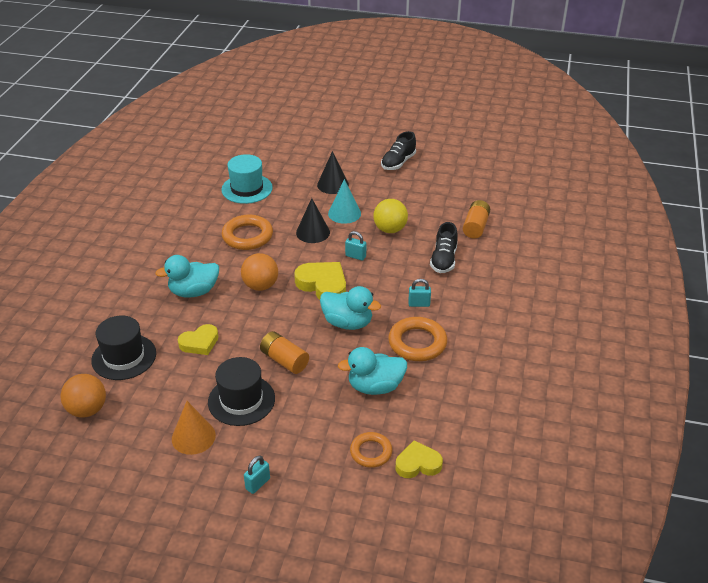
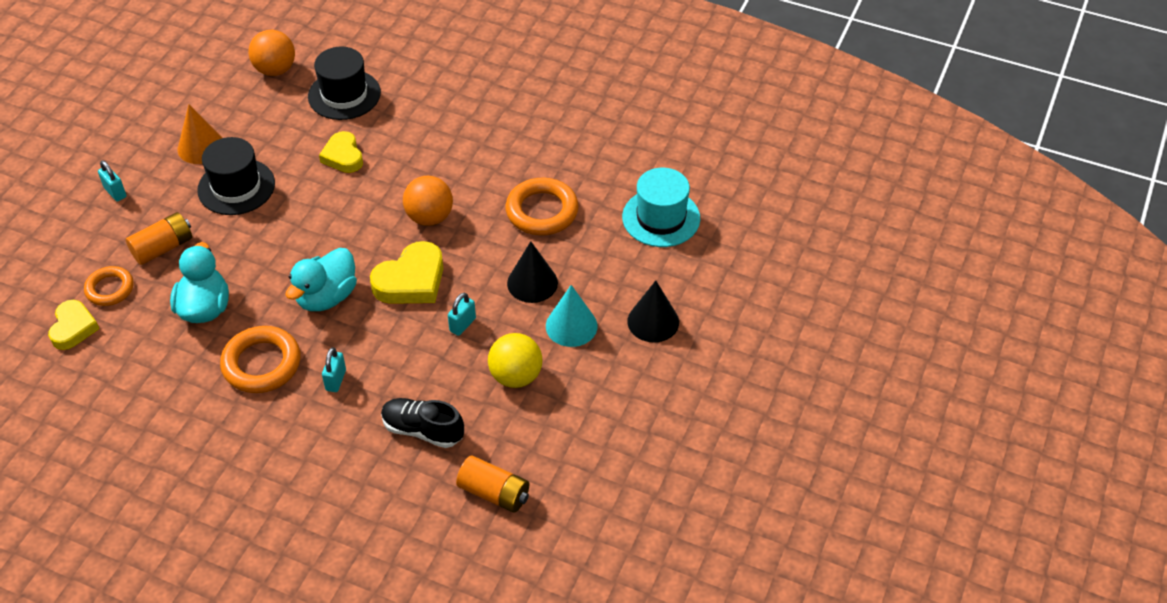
camera: 100 degrees right, 10 degrees up
turquoise duck [155,255,219,298] -> none
orange battery [260,331,309,374] -> orange battery moved to [126,212,192,265]
black shoe [381,131,416,170] -> none

